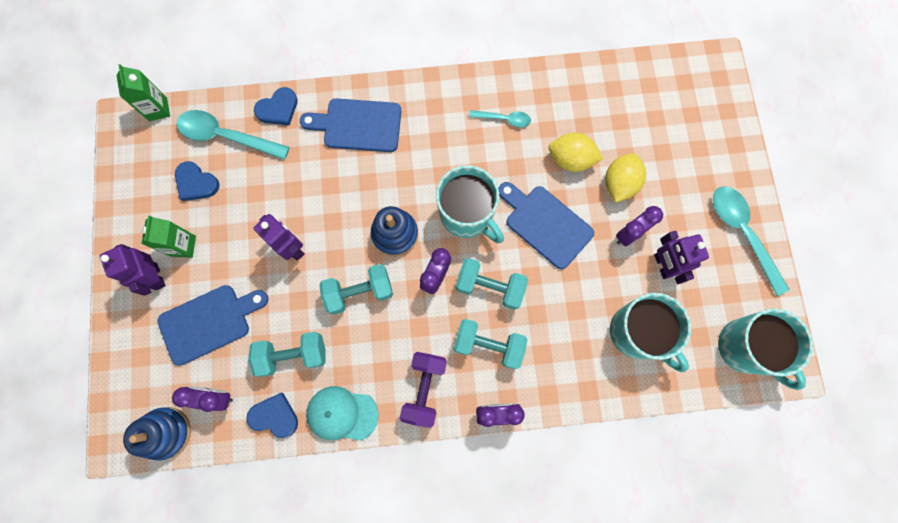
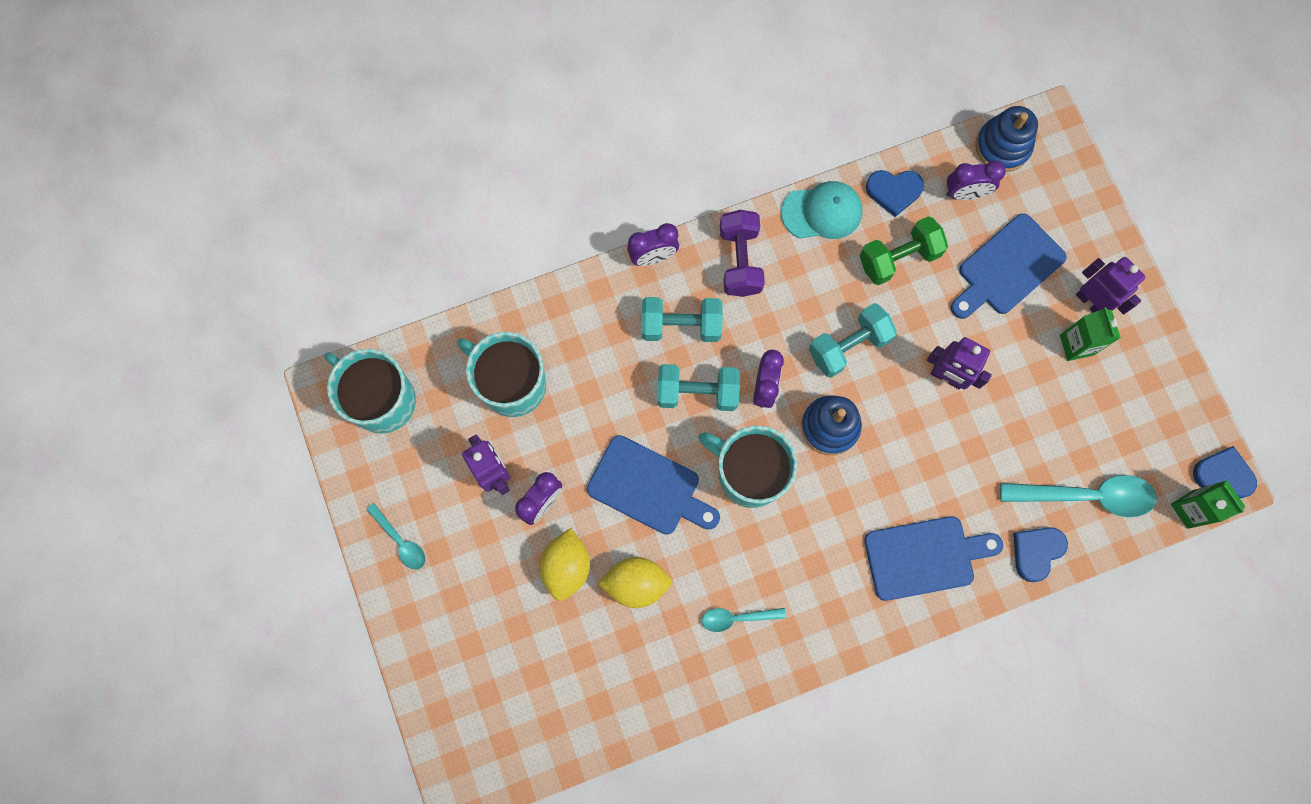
camera: 165 degrees right, 0 degrees up
blue heart [175,161,219,201] -> blue heart moved to [1193,446,1257,498]
turquoise dumbbell [248,332,325,377] -> green dumbbell [860,216,948,285]
turquoise spoon [713,186,789,296] -> turquoise spoon [366,503,426,570], size x0.54

